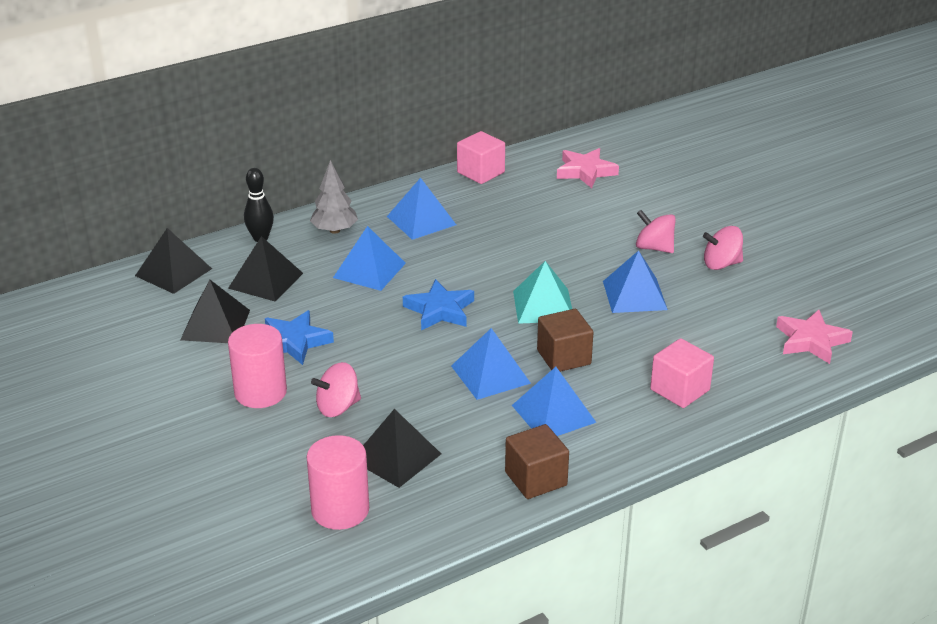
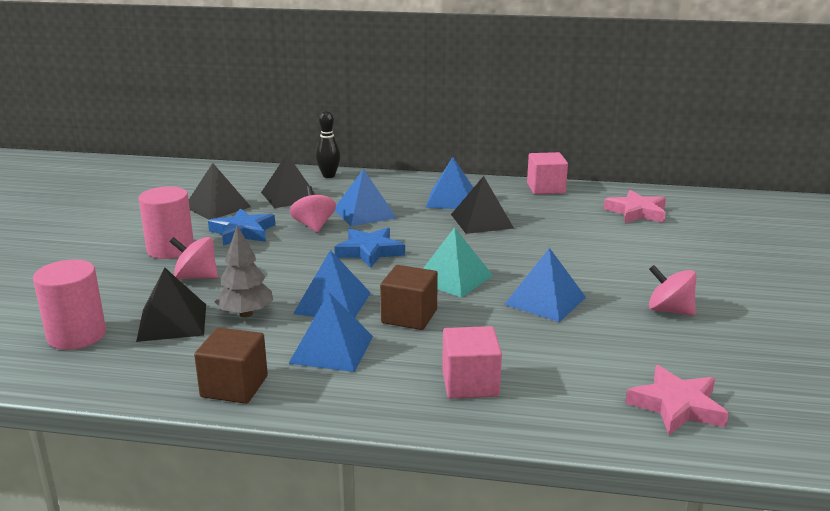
camera: 40 degrees right, 10 degrees down
black pyramid [135,228,212,294] -> black pyramid moved to [451,176,514,234]
grey tree [310,160,358,234] -> grey tree moved to [215,225,273,317]
pink spinning top [636,210,676,253] -> pink spinning top moved to [290,186,336,233]

